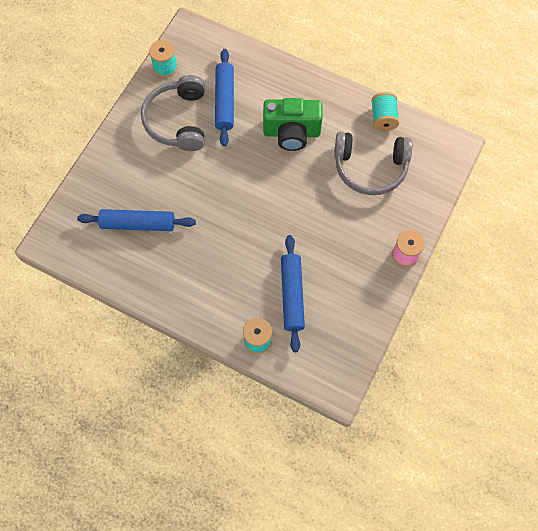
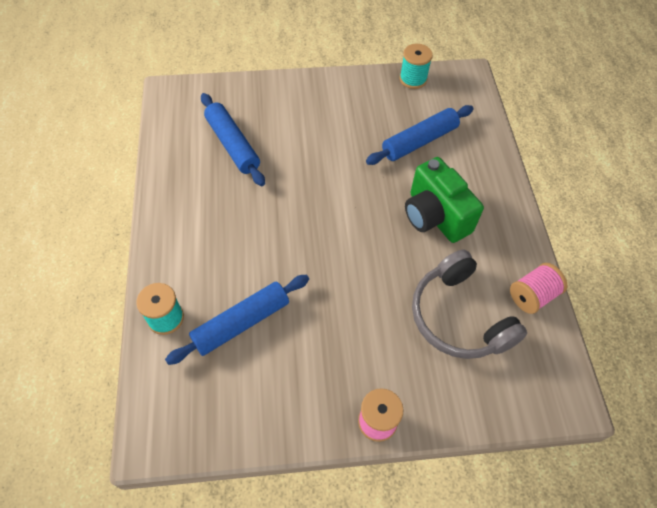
camera: 55 degrees right, 10 degrees down
grey headphones [141,75,205,151] -> none
turquoise spool [372,92,399,131] -> pink spool [510,263,567,314]

